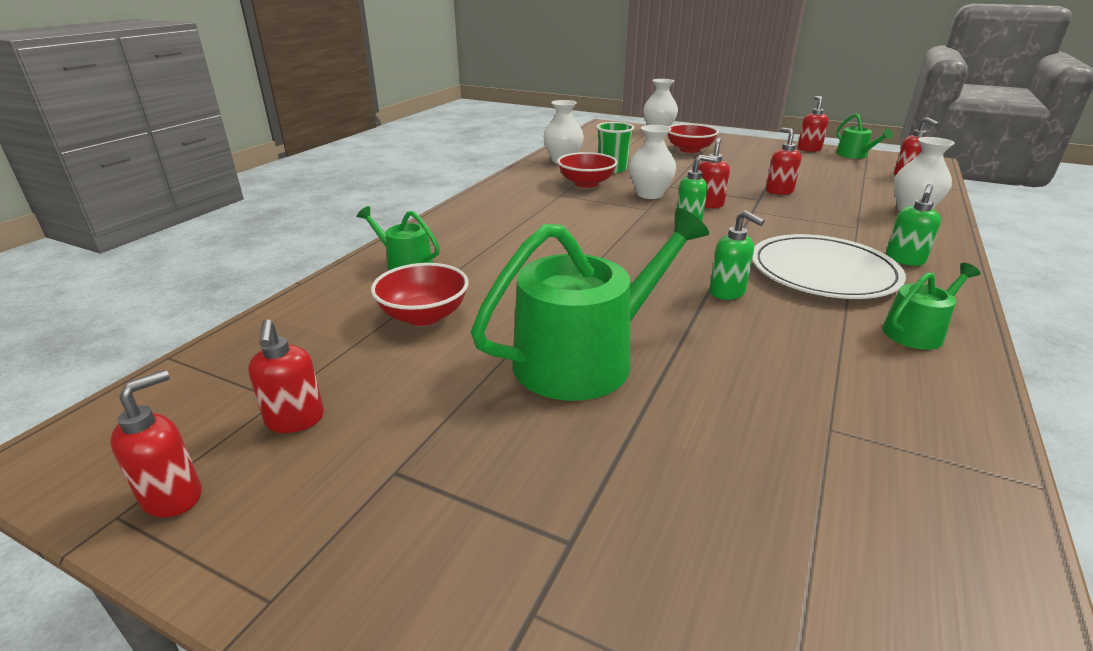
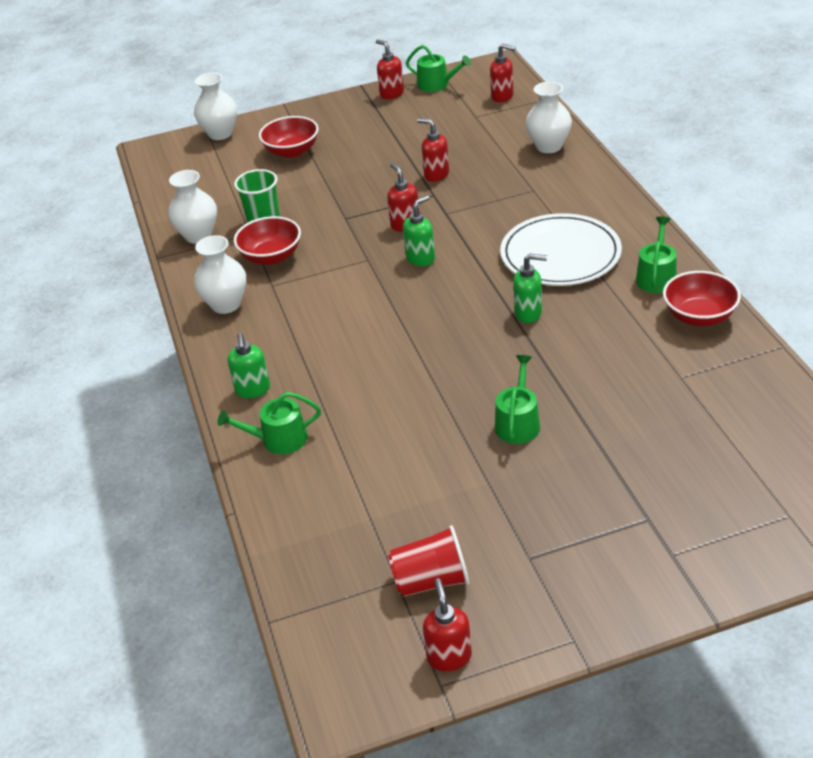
camera: 40 degrees left, 10 degrees up
red soap dispenser [248,319,324,433] -> red cup [388,525,470,597]
red bowl [371,263,469,326] -> red bowl moved to [663,271,741,326]
green watering can [471,208,709,401] -> green watering can [495,355,540,444], size x0.50
white vase [629,125,676,199] -> white vase moved to [194,235,246,314]
green soap dispenser [886,184,941,266] -> green soap dispenser moved to [228,333,270,398]

